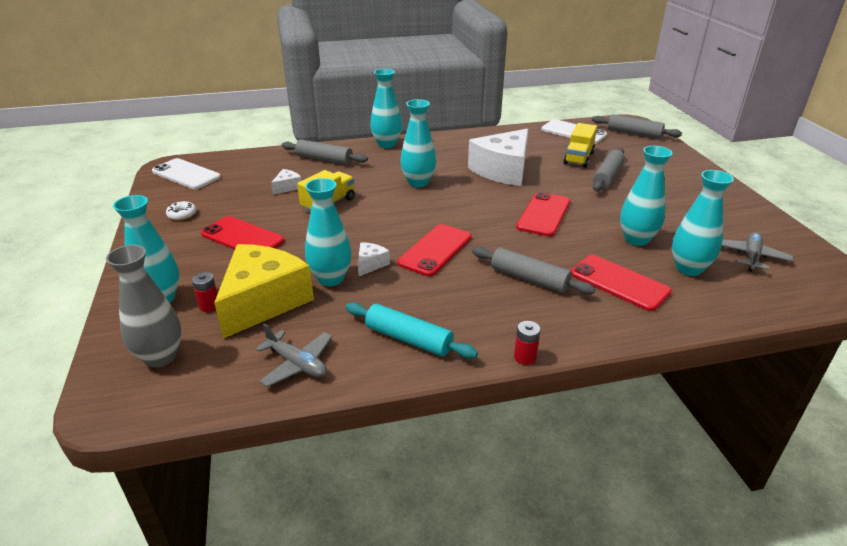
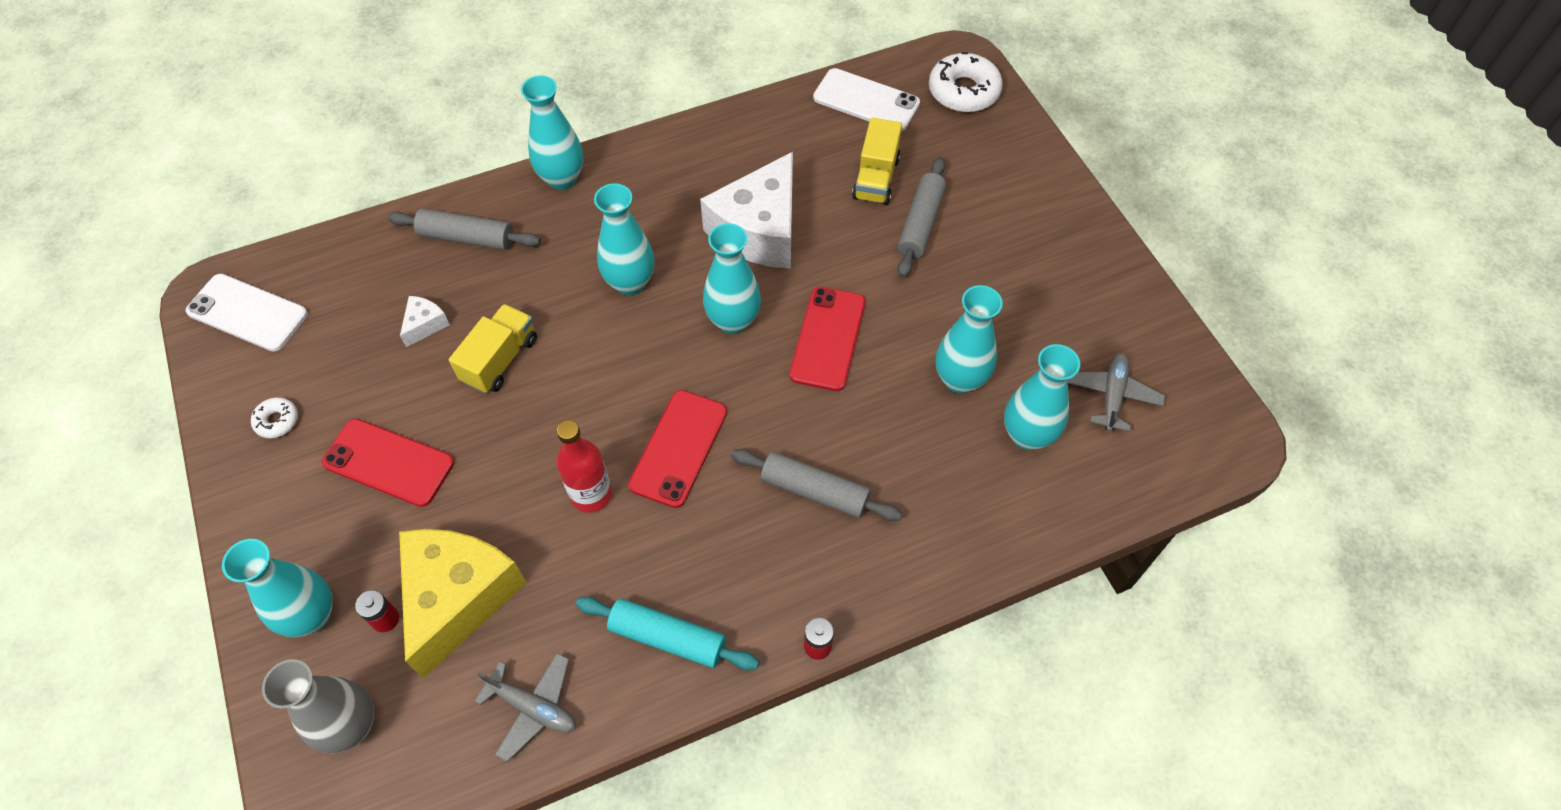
camera: 10 degrees left, 25 degrees up
turquoise vase [305,178,352,286] -> turquoise vase moved to [703,223,761,334]
white cheese [358,242,390,276] -> red bottle [557,420,612,513]
red phone [571,255,671,311] -> none
grey rolling pin [592,114,682,139] -> white donut [929,52,1003,112]

